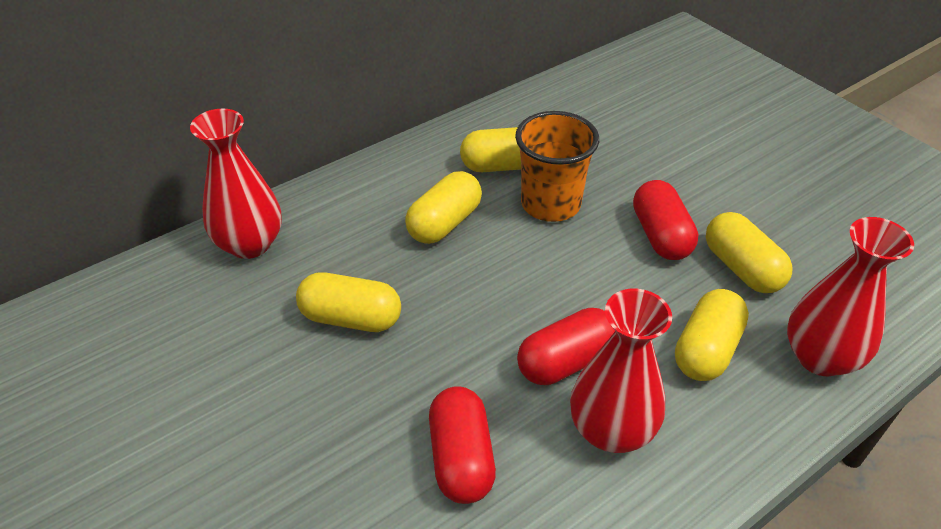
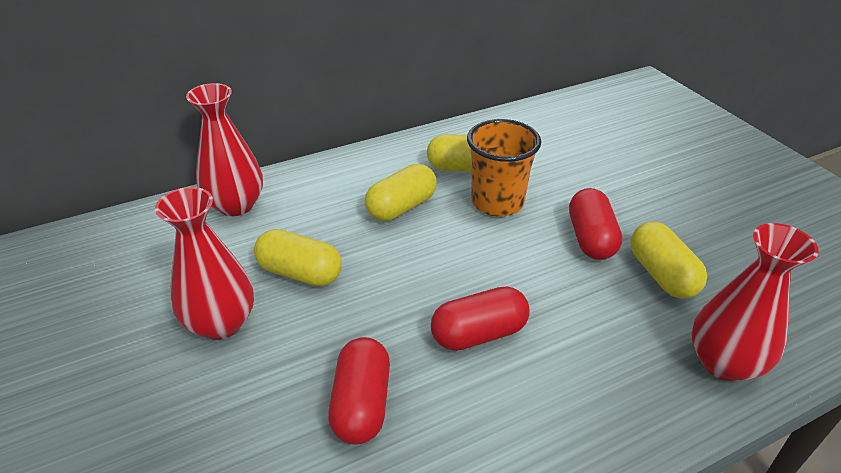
camera: 10 degrees right, 5 degrees down
red vase [570,289,672,453] -> red vase moved to [155,187,254,340]
yellow capsule [675,289,749,381] -> none

